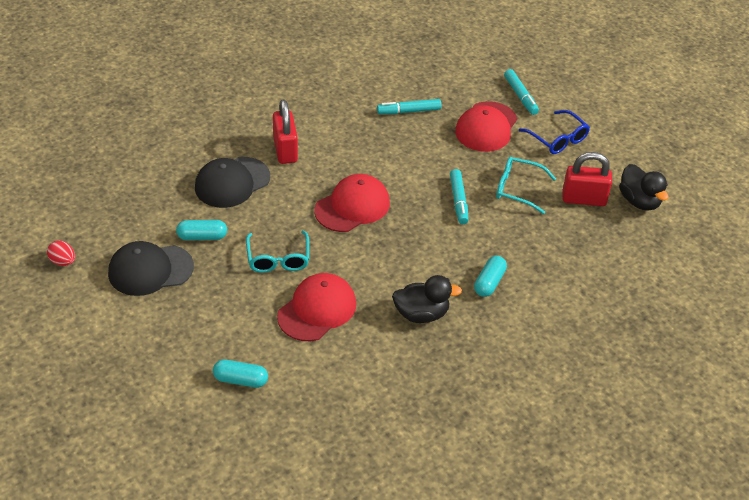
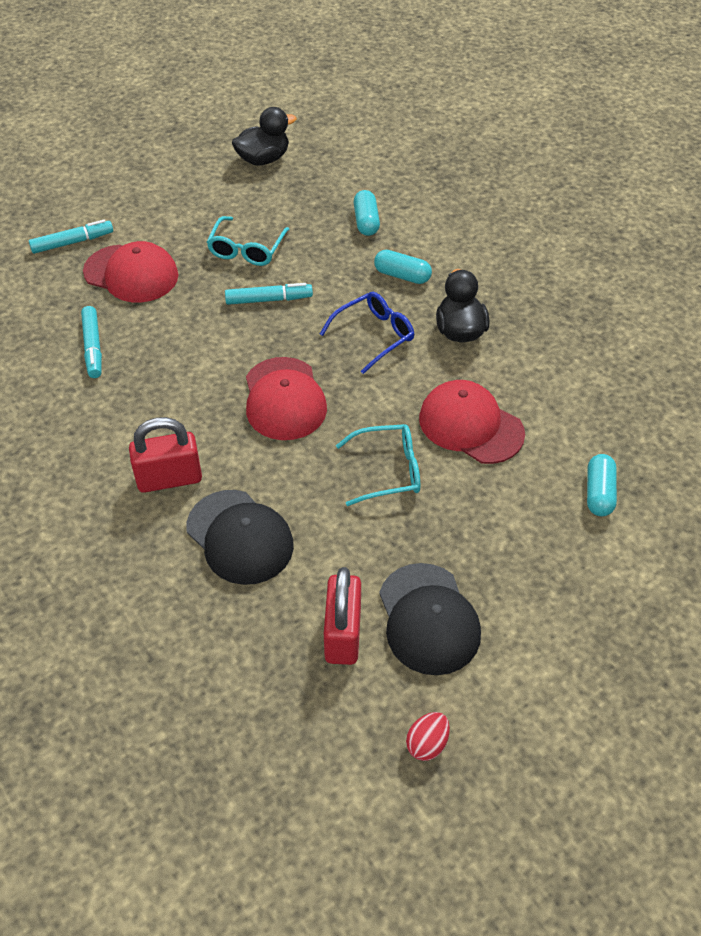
camera: 90 degrees left, 5 degrees up
turquoise capsule [176,220,227,240] -> turquoise capsule moved to [353,190,380,236]
red cap [314,174,390,232] -> red cap turned 150 degrees counterclockwise [246,357,327,440]
blue glasses [519,110,590,154] -> blue glasses moved to [320,292,414,374]
red padlock [563,152,612,206] -> red padlock moved to [324,567,361,665]

